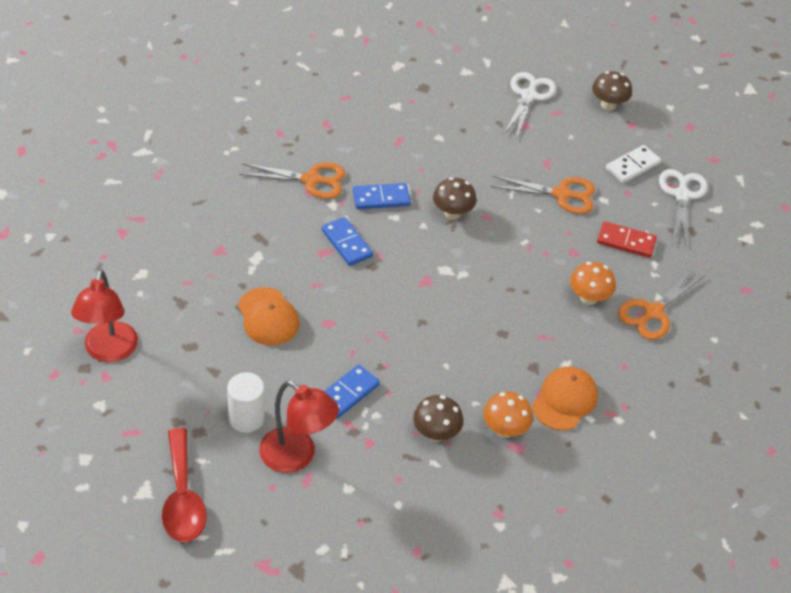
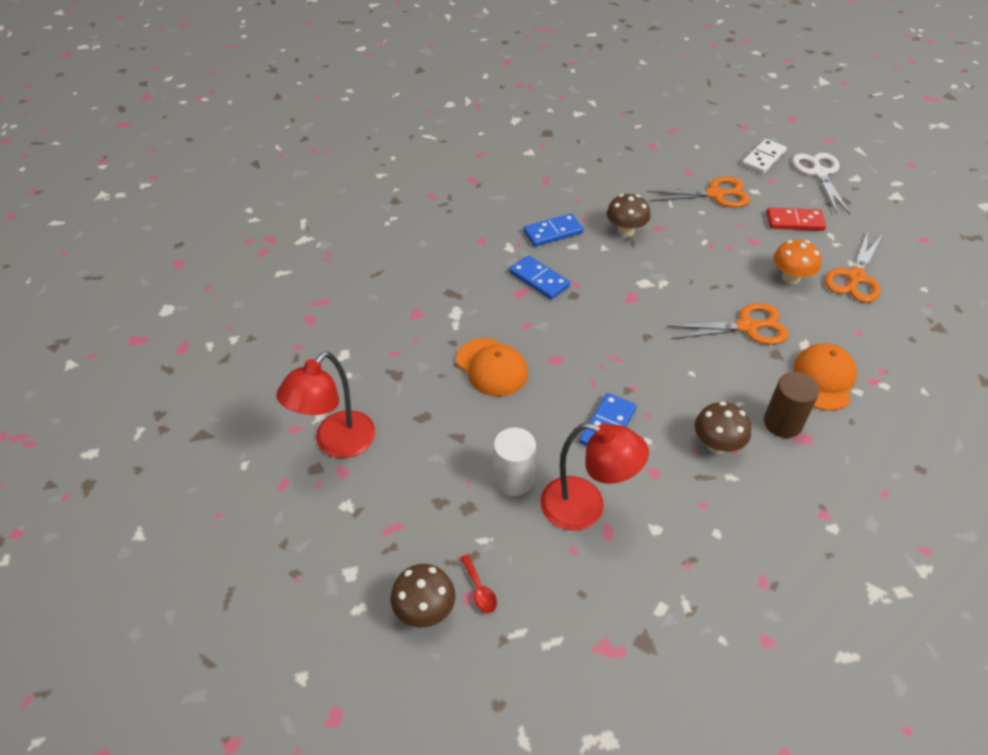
camera: 10 degrees left, 0 degrees up
red lamp [71,269,138,362] -> red lamp turned 45 degrees clockwise [276,351,375,458]
red spoon [162,428,207,542] -> red spoon [460,554,497,613], size x0.42
orange scissors [239,162,346,199] -> orange scissors moved to [667,303,789,345]
orange mushroom [483,392,533,438] -> brown cylinder [764,372,820,438]
white scissors [504,72,556,139] -> none
brown mushroom [592,71,632,111] -> brown mushroom moved to [391,564,455,628]

